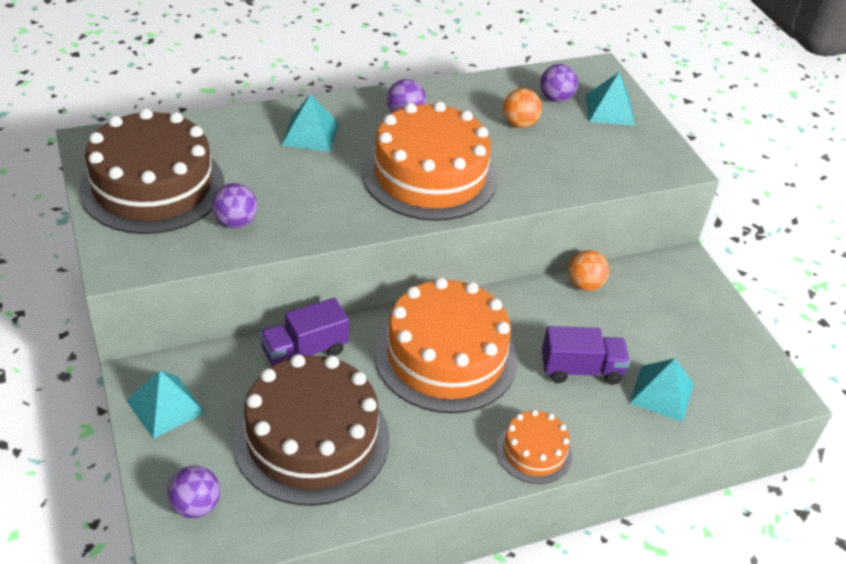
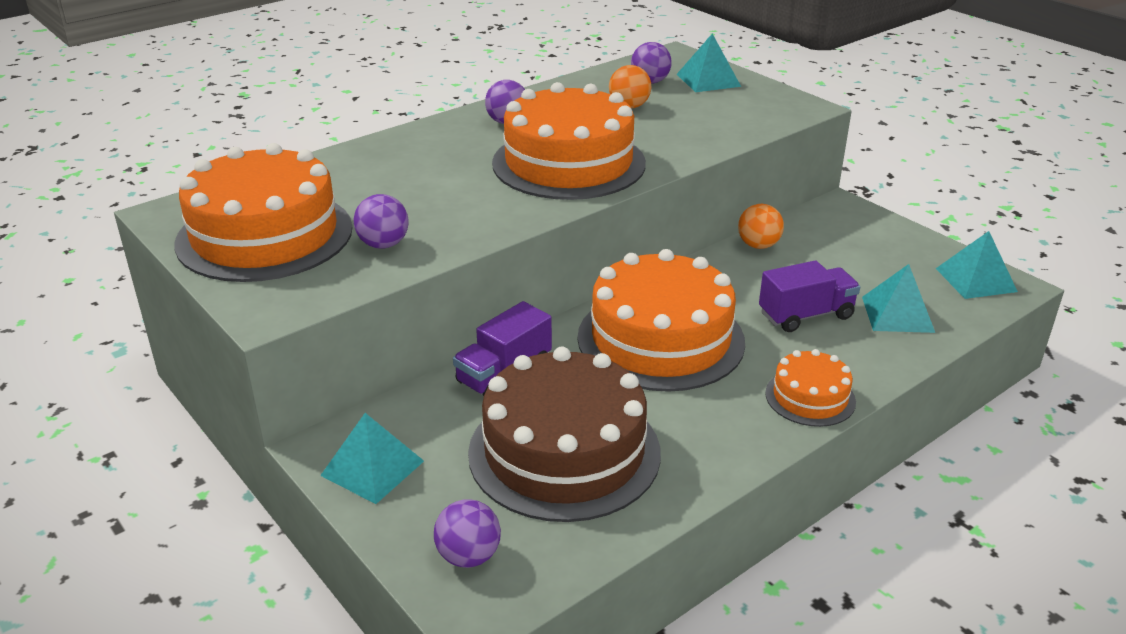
camera: 15 degrees left, 10 degrees down
brown cake [79,108,224,234] -> orange cake [175,143,353,282]
turquoise pyramid [281,94,339,152] -> turquoise pyramid moved to [936,231,1018,299]

